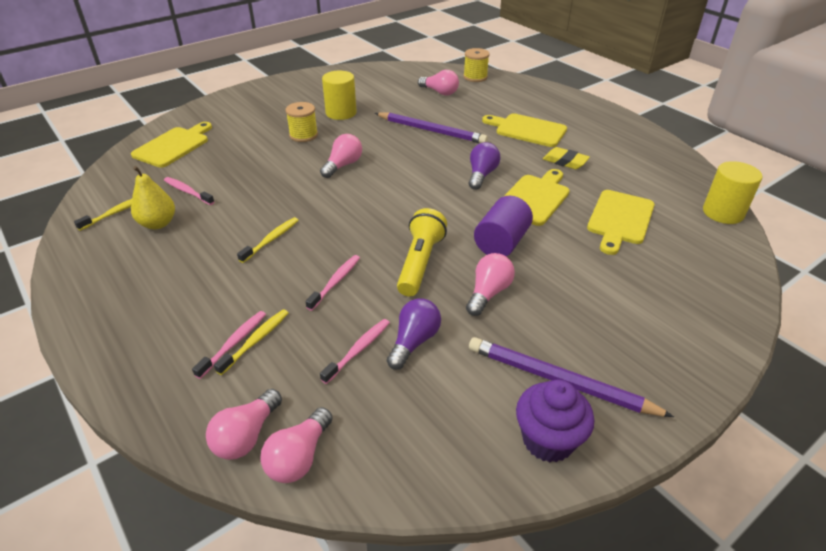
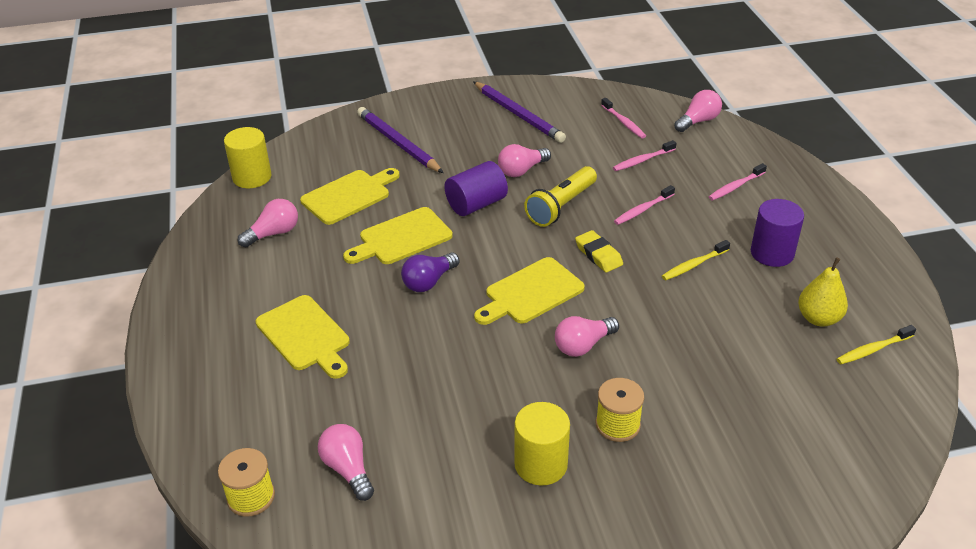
camera: 155 degrees left, 0 degrees up
yellow cutting board [131,122,212,168] -> yellow cutting board moved to [474,257,585,325]
pink toothbrush [164,177,214,205] -> pink toothbrush moved to [601,98,646,139]
pink light bulb [206,389,282,460] -> pink light bulb moved to [238,199,298,247]
yellow toothbrush [214,309,288,375] -> none
purple pencil [375,112,488,143] -> purple pencil moved to [357,107,444,173]
purple light bulb [387,298,441,370] -> none
purple cupcake [516,380,594,462] -> none
yellow eraser [543,147,590,169] -> yellow eraser moved to [575,230,623,273]
none -> purple cylinder [751,199,804,267]

